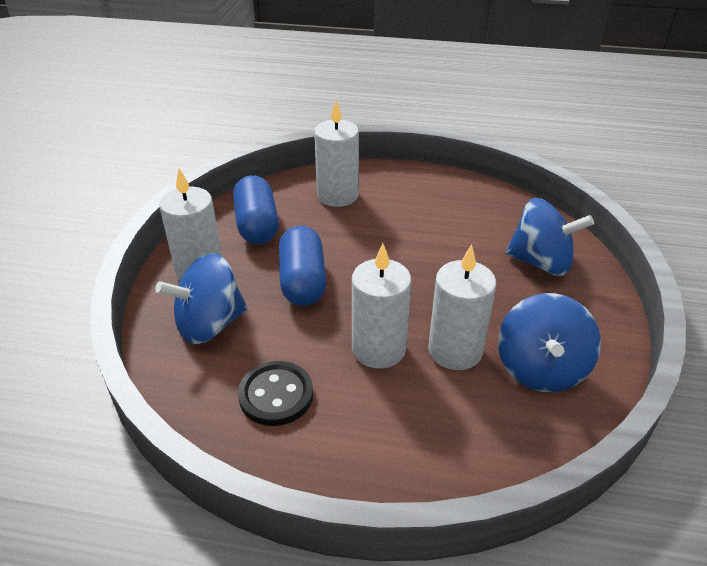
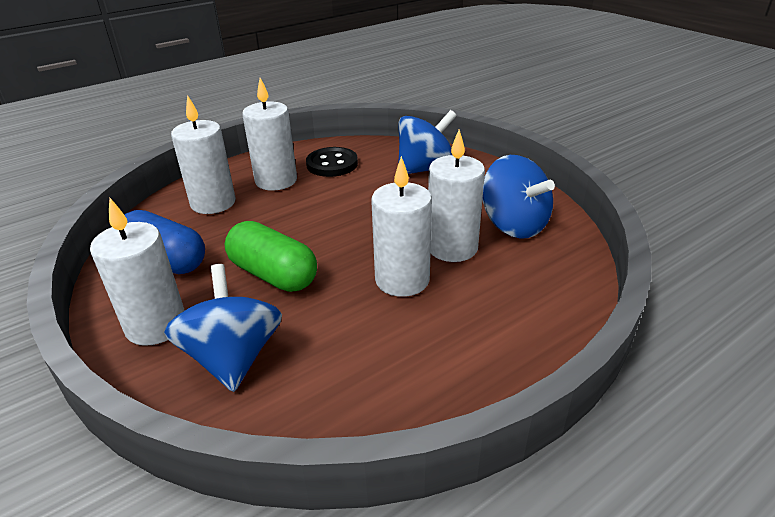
camera: 45 degrees left, 5 degrees down
blue spinning top [155,253,247,344] -> blue spinning top turned 150 degrees clockwise [164,264,282,392]
black button [238,361,313,426] -> black button moved to [306,147,358,177]
blue capsule [279,226,326,306] -> green capsule [225,221,317,292]
none -> white candle [242,78,297,191]

